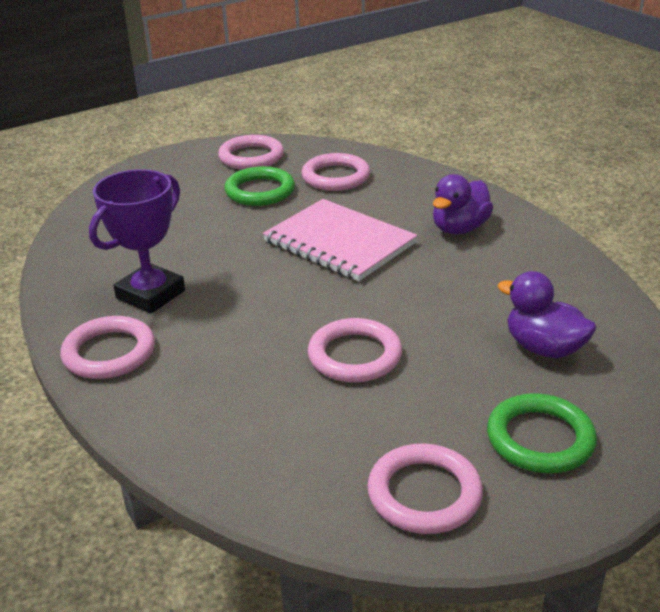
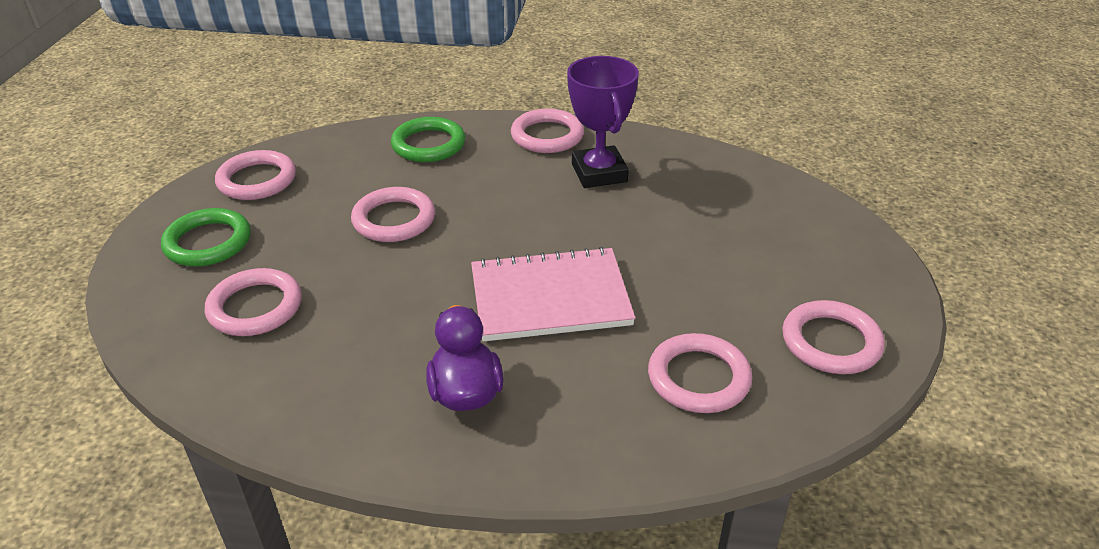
camera: 130 degrees right, 5 degrees up
green ring [224,166,295,206] -> green ring moved to [391,117,465,162]
purple duck [498,271,596,358] -> pink ring [205,268,302,336]

